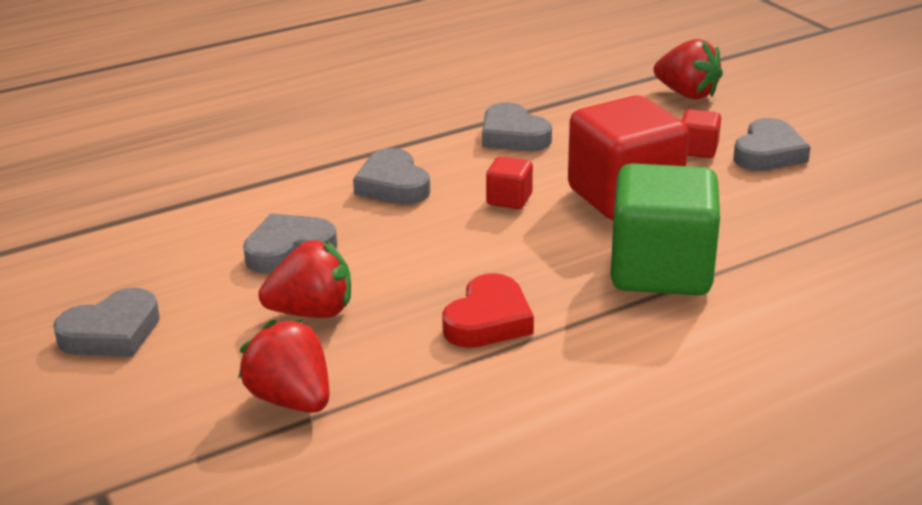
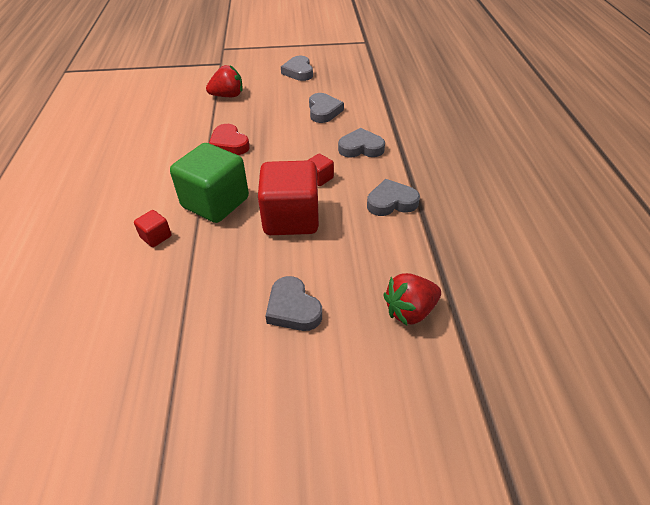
camera: 115 degrees right, 15 degrees up
red strawberry [258,240,351,318] -> none
red cube [682,109,721,158] -> red cube moved to [134,210,171,247]

